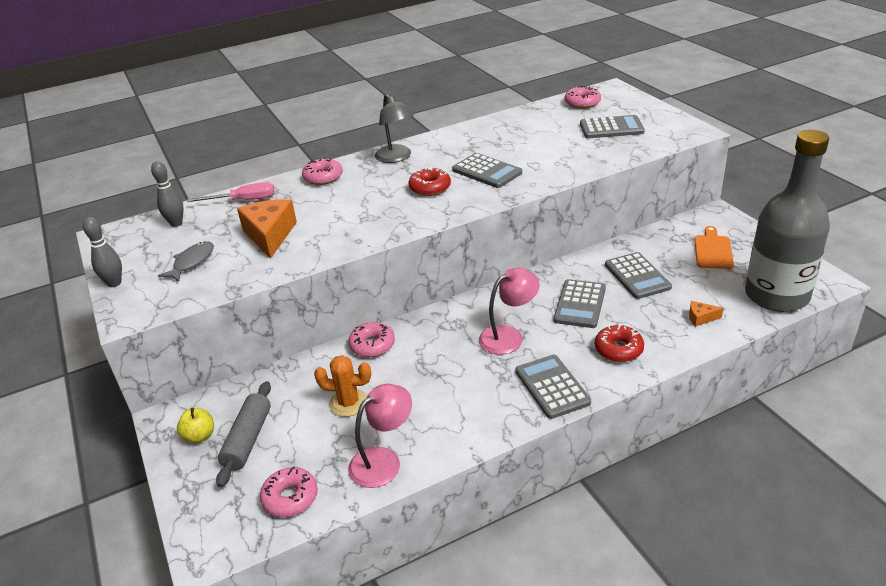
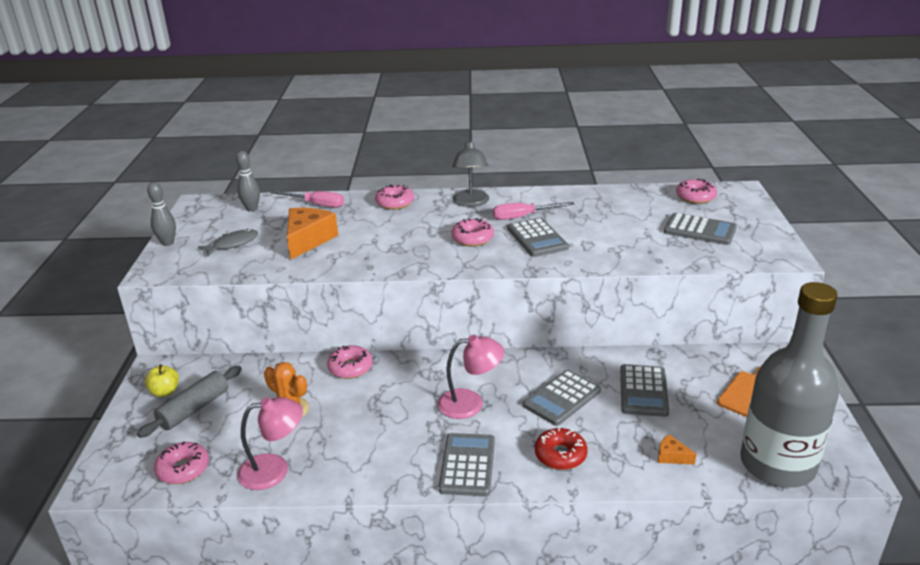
camera: 25 degrees right, 5 degrees down
red donut [409,167,451,196] -> pink donut [451,218,494,247]
none -> pink screwdriver [493,202,575,220]

